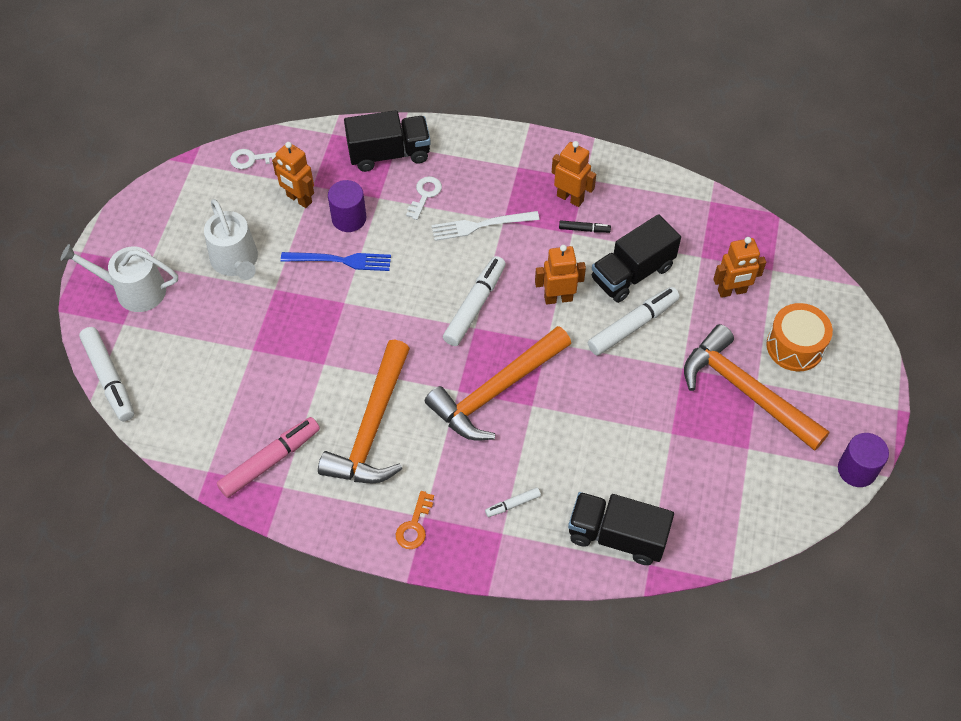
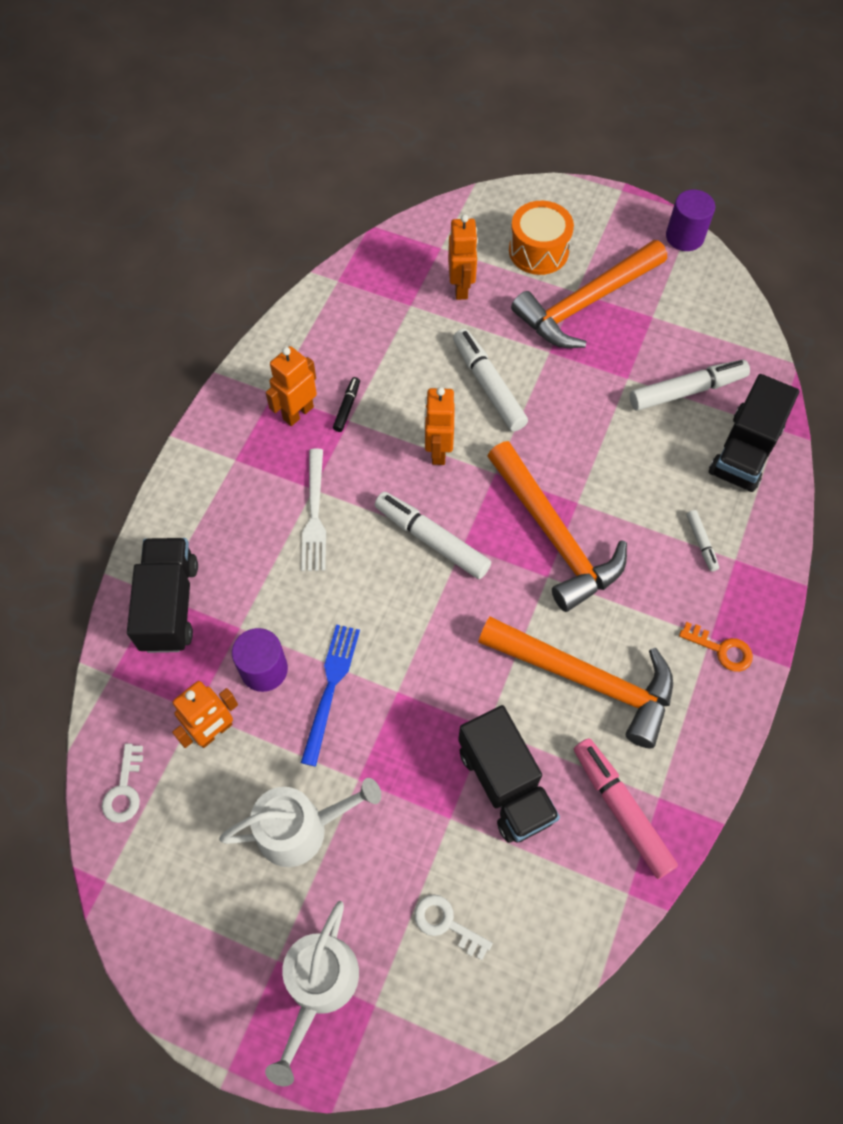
camera: 80 degrees left, 5 degrees up
white marker [79,327,134,421] -> white marker moved to [630,360,750,411]
white key [406,176,442,220] -> white key moved to [414,894,493,960]
black truck [592,214,681,303] -> black truck moved to [458,705,560,843]

